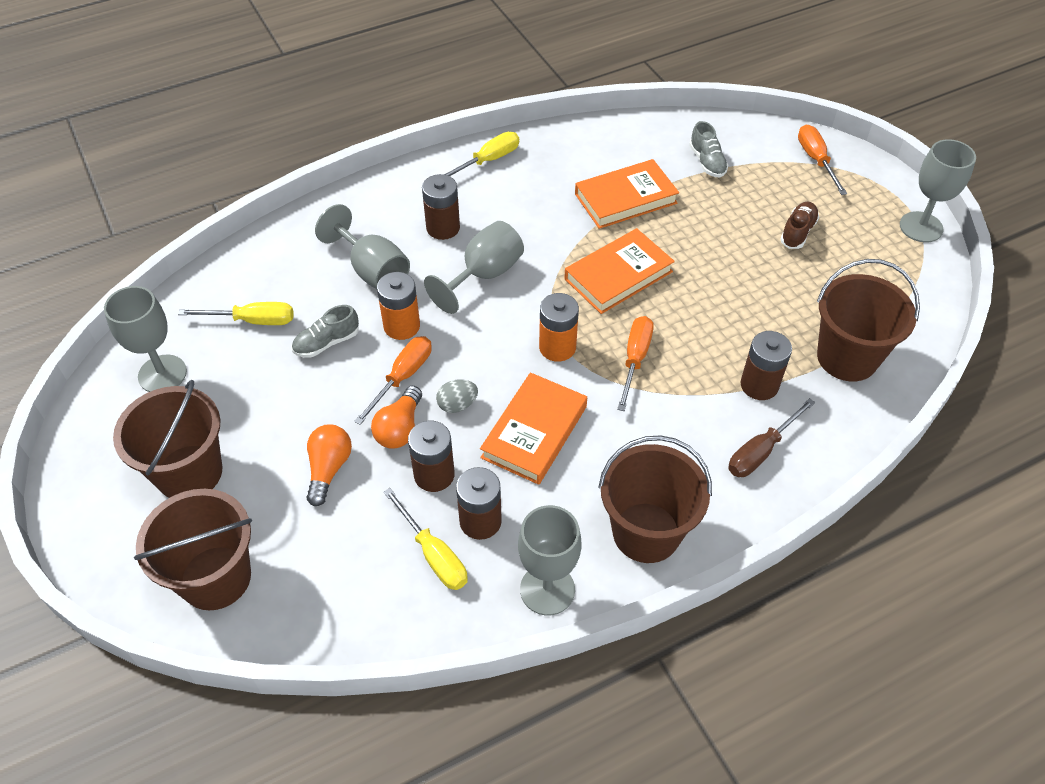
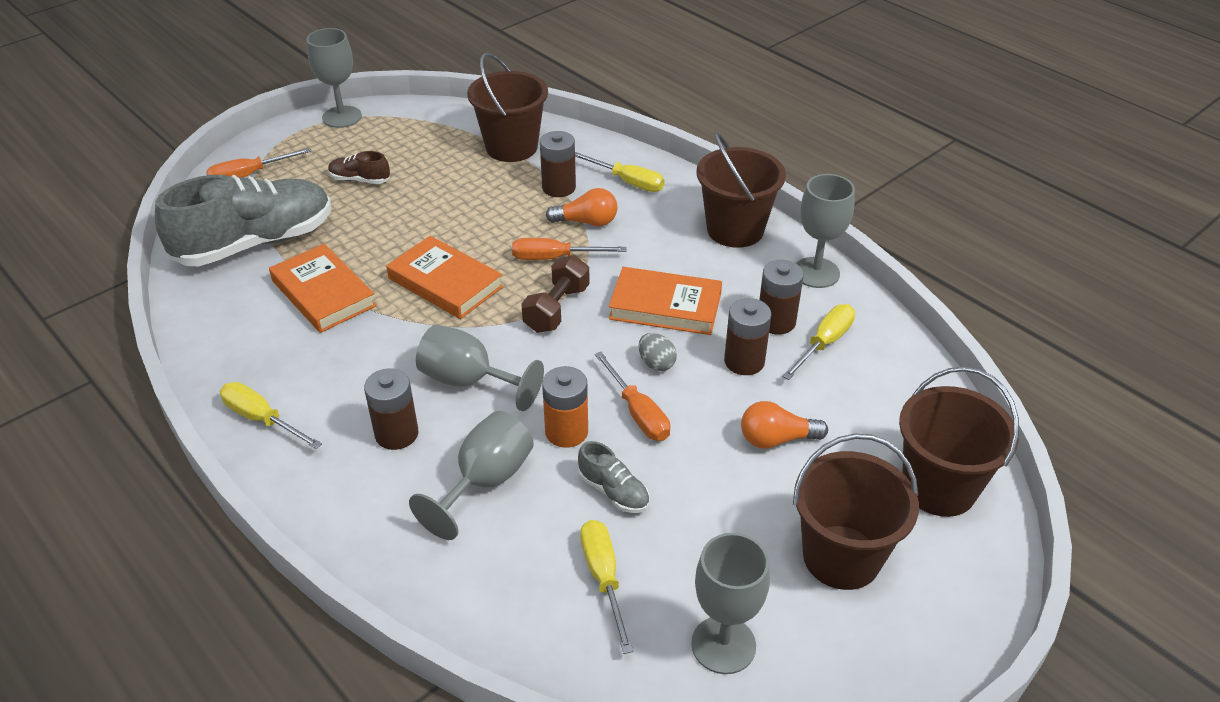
camera: 105 degrees left, 10 degrees down
orange screwdriver [354,336,432,425] -> orange screwdriver turned 135 degrees counterclockwise [595,352,670,441]
orange light bulb [371,386,422,449] -> orange light bulb moved to [546,188,618,227]
orange battery [539,293,579,362] -> brown dumbbell [521,255,590,333]
grey shoe [689,121,728,177] -> grey shoe [155,175,331,266], size x2.37
brown screwdriver [728,398,815,477] -> yellow screwdriver [575,152,665,192]

